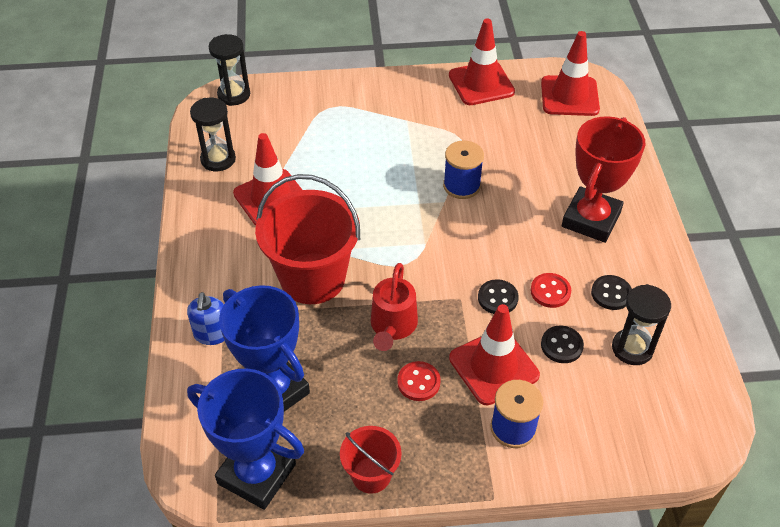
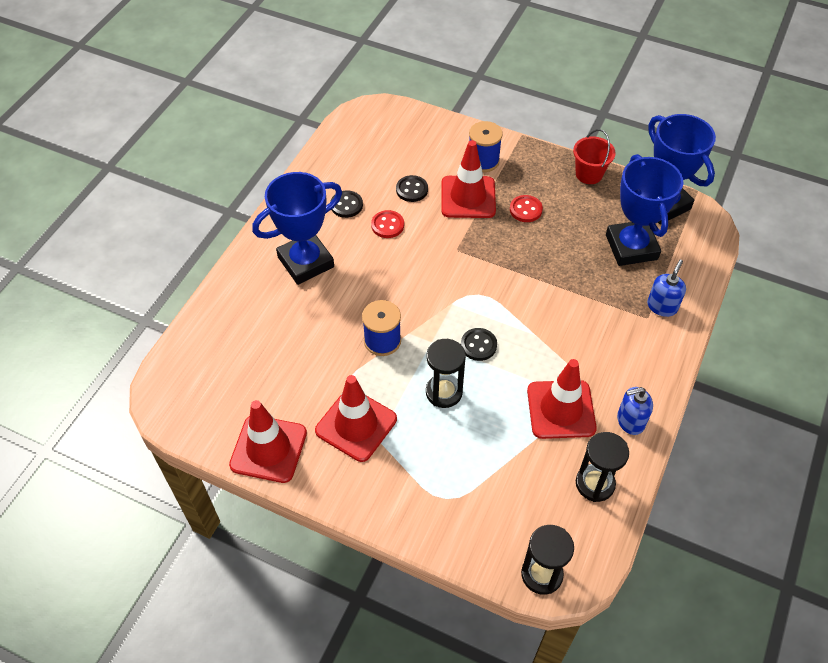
camera: 150 degrees left, 5 degrees up
red bucket [255,174,360,304] -> none
red watering can [371,263,418,351] -> none
black button [478,279,519,314] -> black button moved to [461,328,497,361]
red traffic cone [541,31,600,116] -> red traffic cone moved to [315,375,397,462]
red trophy [562,116,645,243] -> blue trophy [252,172,342,285]
black hourglass [612,284,671,365] -> black hourglass moved to [426,339,466,408]
none -> blue soap dispenser [617,387,653,435]

